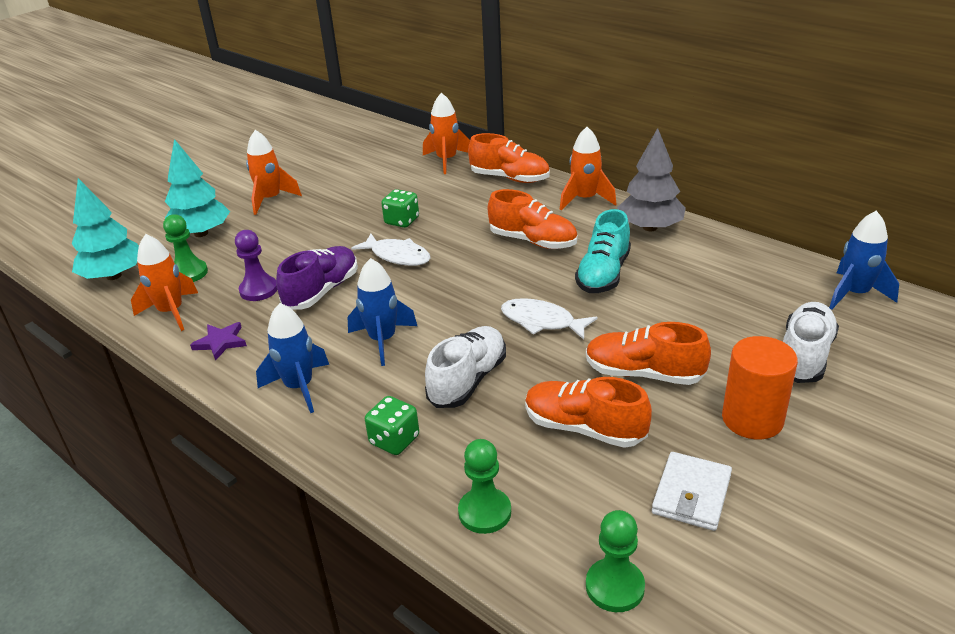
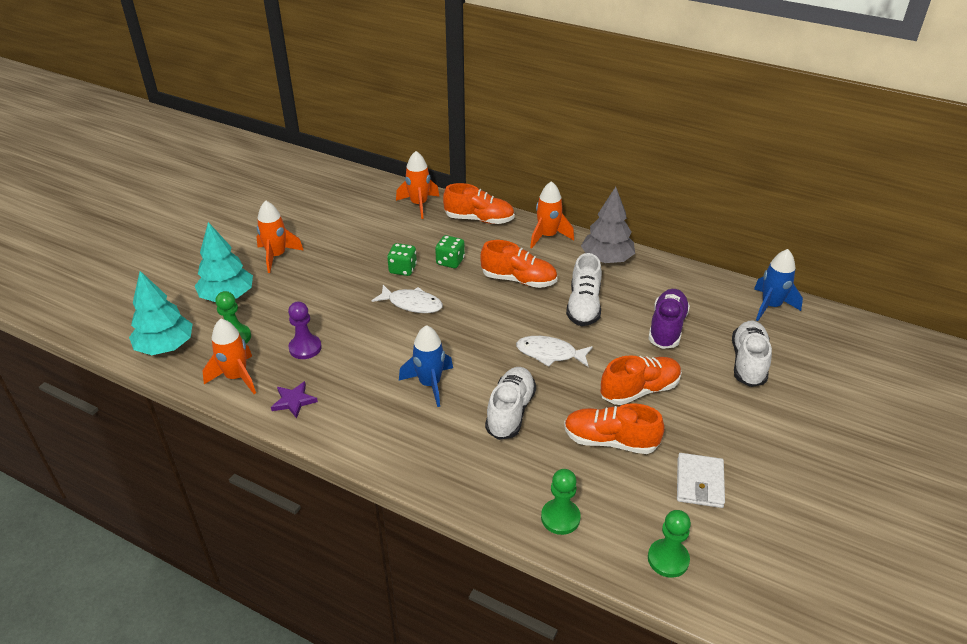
camera: 15 degrees left, 5 degrees up
blue rocket [256,303,329,413] -> none
purple shoe [276,246,358,310] -> purple shoe moved to [648,289,690,349]
green dice [365,396,419,455] -> green dice moved to [435,235,465,268]
turquoise shoe [575,209,631,293] -> white shoe [566,253,602,326]
orange shoe [586,322,711,385] -> orange shoe turned 150 degrees clockwise [601,355,682,405]
orange cylinder [722,336,798,439] -> none

